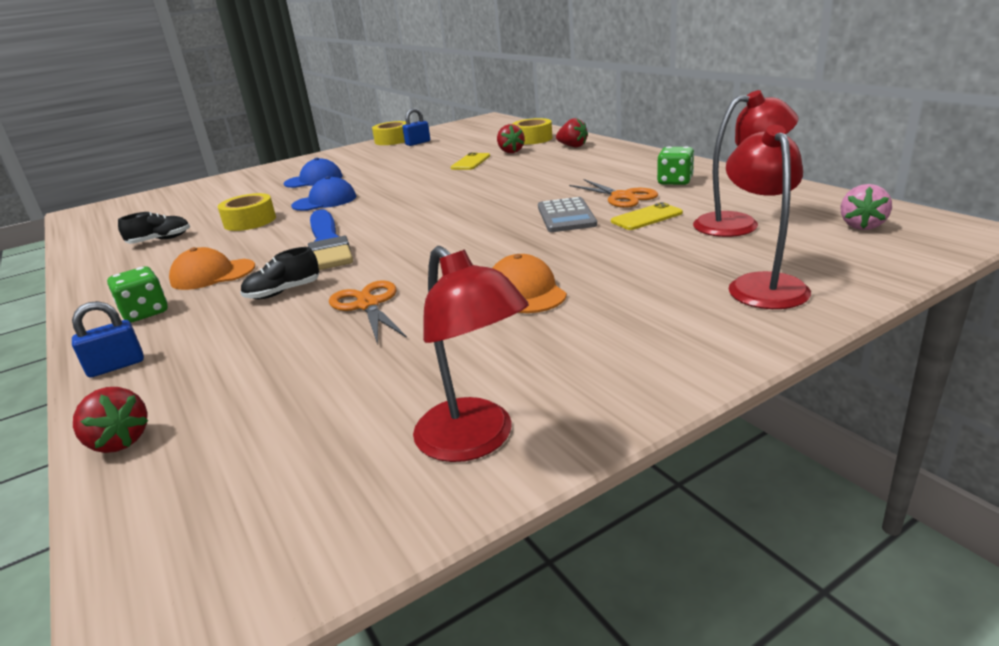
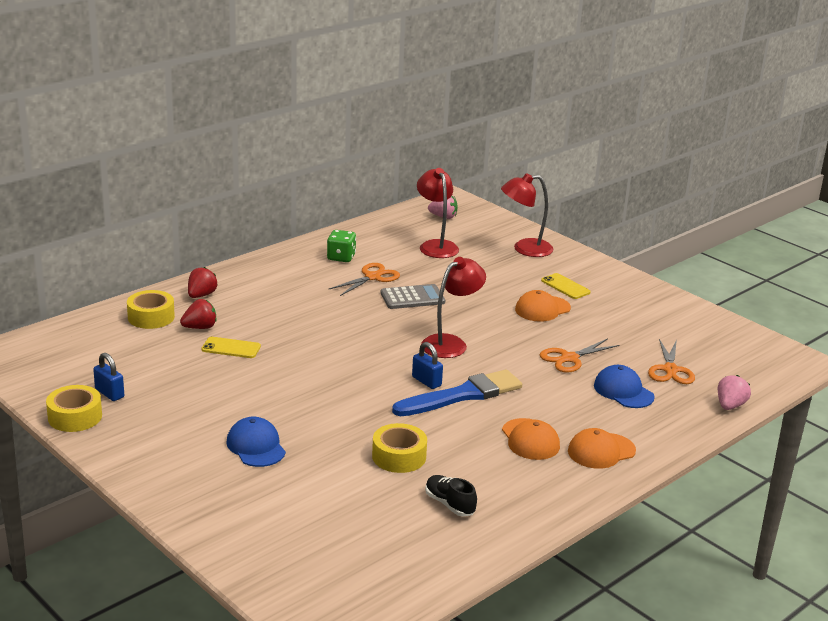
camera: 105 degrees left, 0 degrees up
blue padlock [72,301,144,378] -> blue padlock moved to [412,342,443,389]
red strawberry [73,387,148,453] -> pink strawberry [718,375,751,410]
green dice [107,266,168,322] -> orange cap [568,428,636,469]
black shoe [240,247,319,299] -> none
blue cap [291,176,356,211] -> blue cap moved to [594,365,655,408]
red lamp [413,246,529,462] -> red lamp moved to [421,257,486,358]
yellow phone [611,202,683,230] -> yellow phone moved to [541,273,591,299]
none -> orange scissors [648,339,695,384]

